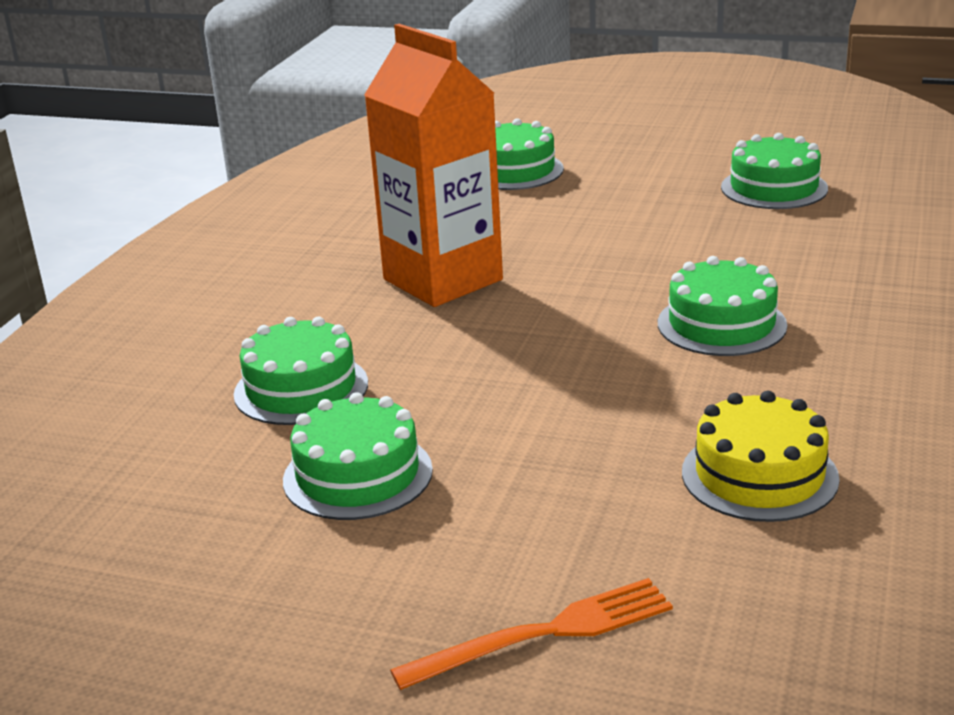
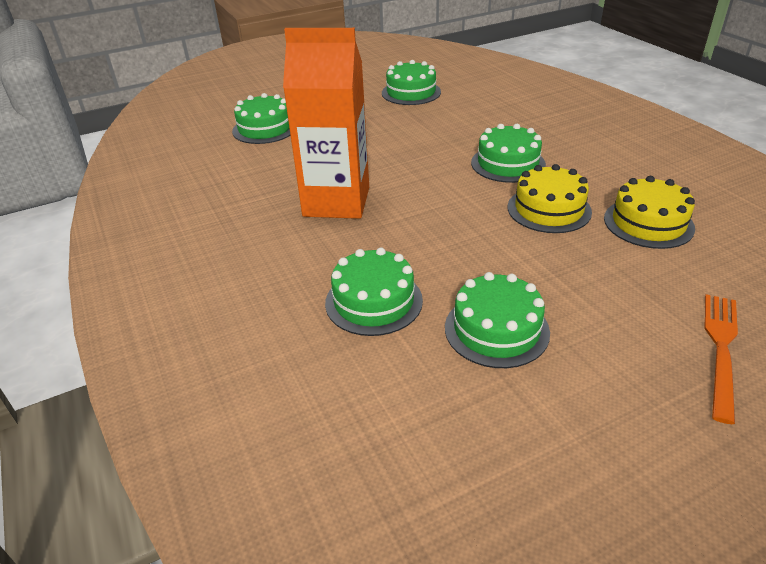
camera: 45 degrees left, 10 degrees up
none -> yellow cake [508,164,592,233]

